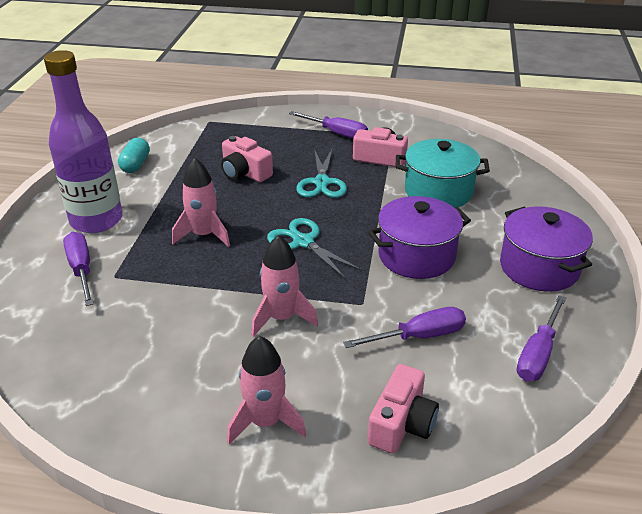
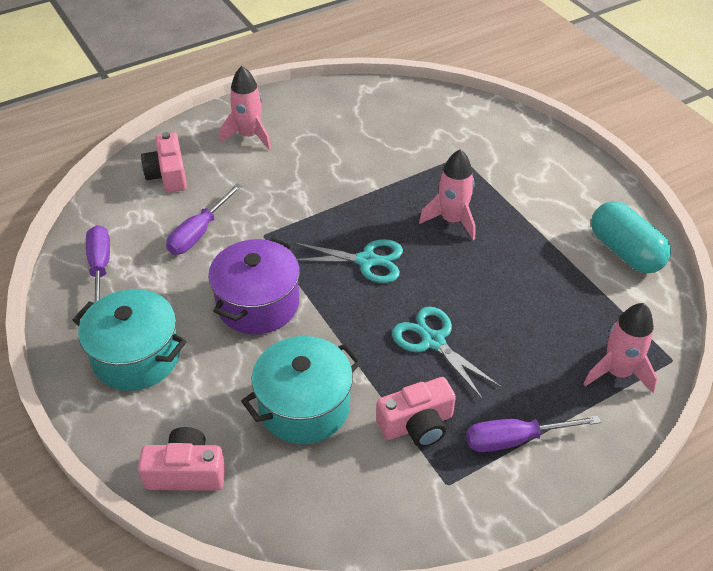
camera: 140 degrees right, 10 degrees up
purple bottle [44,50,123,233] -> none
purple screwdriver [63,232,94,306] -> none
turquoise capsule [118,138,150,173] -> turquoise capsule [591,201,671,274], size x1.57
pink camera [221,136,273,182] -> pink camera moved to [138,427,226,490]
pink rocket [251,235,318,337] -> pink rocket moved to [584,303,658,393]
purple pot [500,206,593,292] -> turquoise pot [73,289,187,391]

